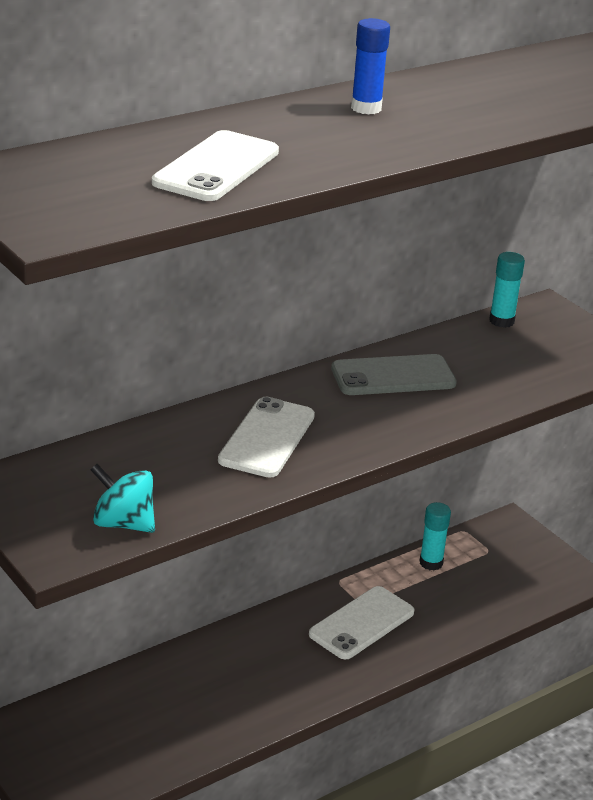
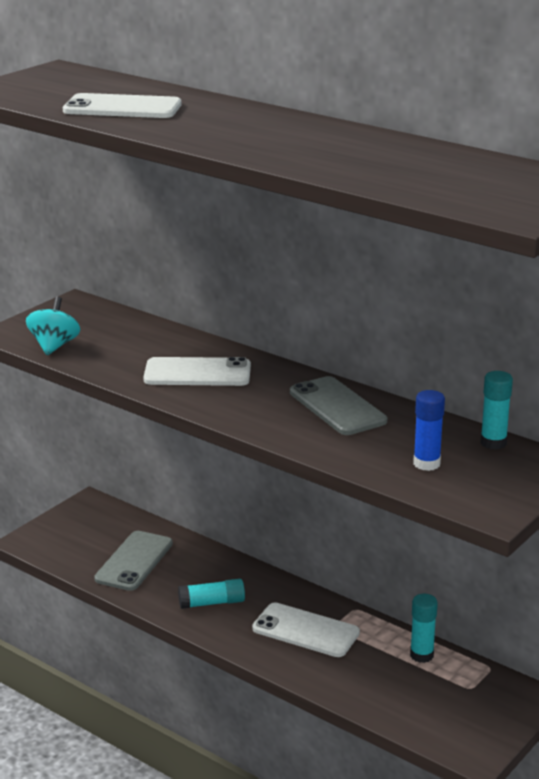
camera: 75 degrees right, 5 degrees down
blue glue stick [351,18,390,115] -> blue glue stick moved to [413,390,445,471]
none -> grey phone [94,531,173,591]
none -> turquoise glue stick [178,579,245,609]

